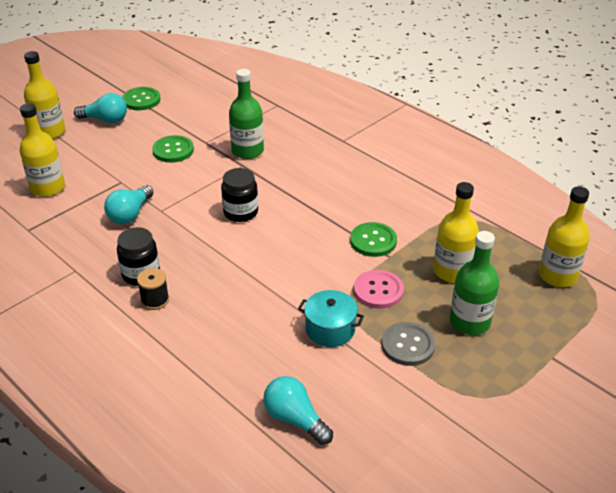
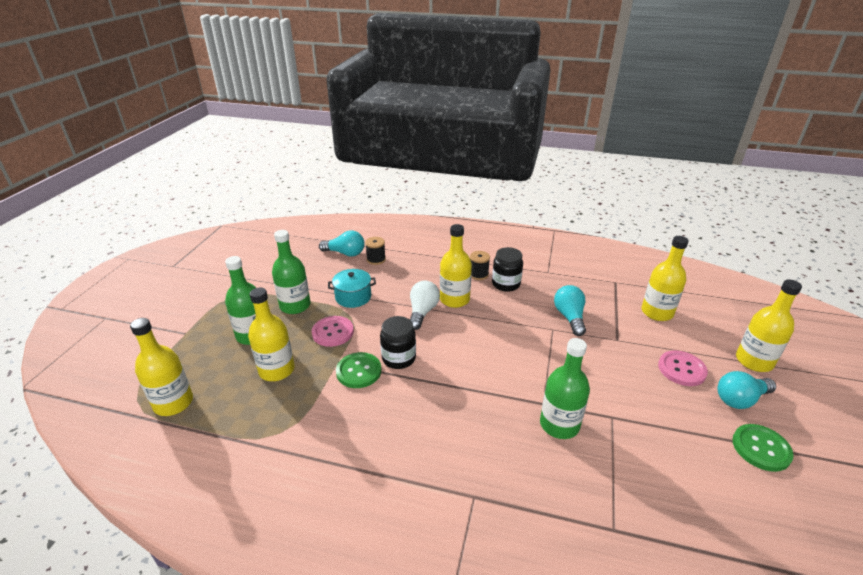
camera: 150 degrees right, 5 degrees down
green button [152,135,194,163] -> none
black jar [221,168,258,222] -> black jar moved to [380,316,416,369]
grey button [381,322,435,366] -> green bottle [272,230,311,314]
none -> black spool [365,237,386,265]
none -> white light bulb [410,280,440,330]
none -> yellow bottle [440,224,472,308]
none -> pink button [658,350,708,386]

